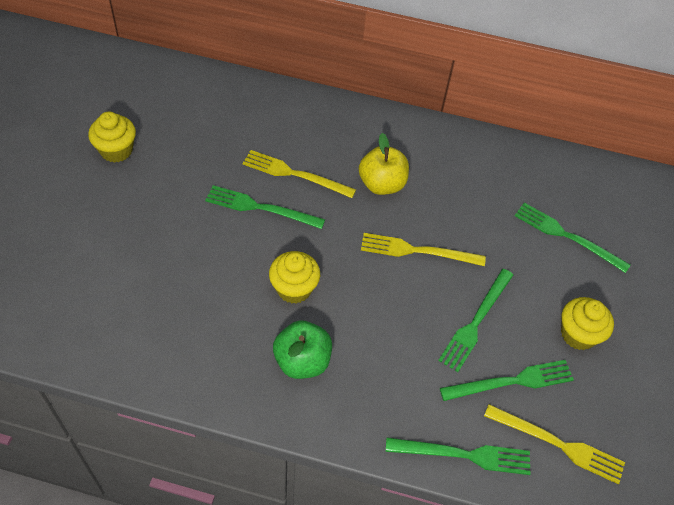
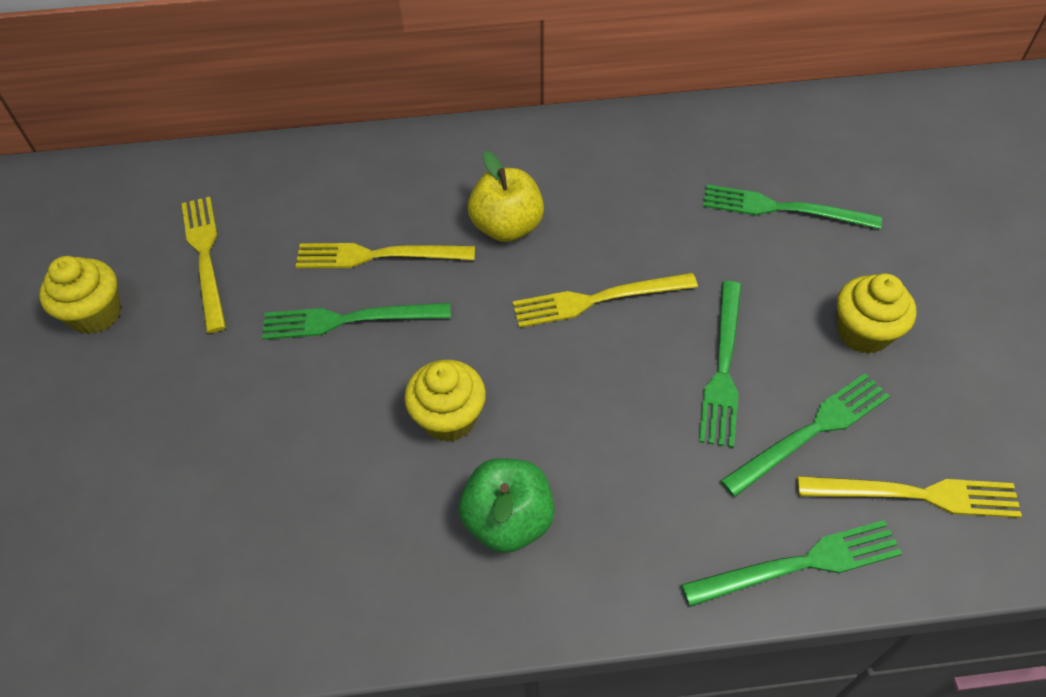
camera: 15 degrees left, 0 degrees up
none -> yellow fork [182,197,226,333]

